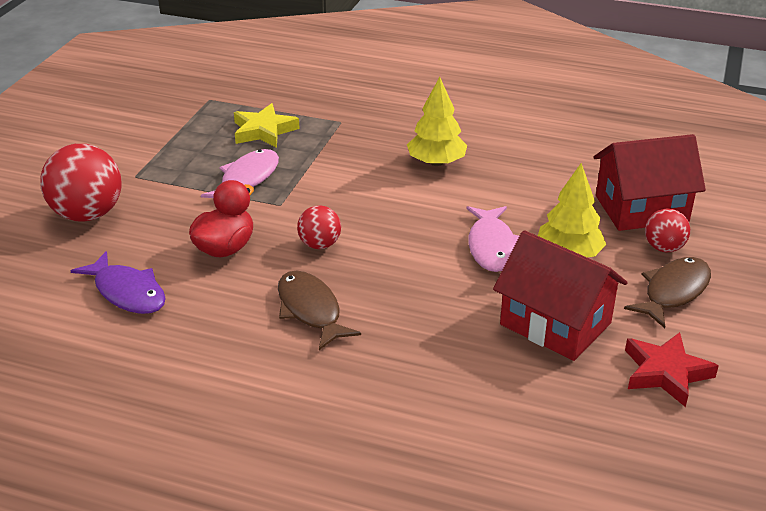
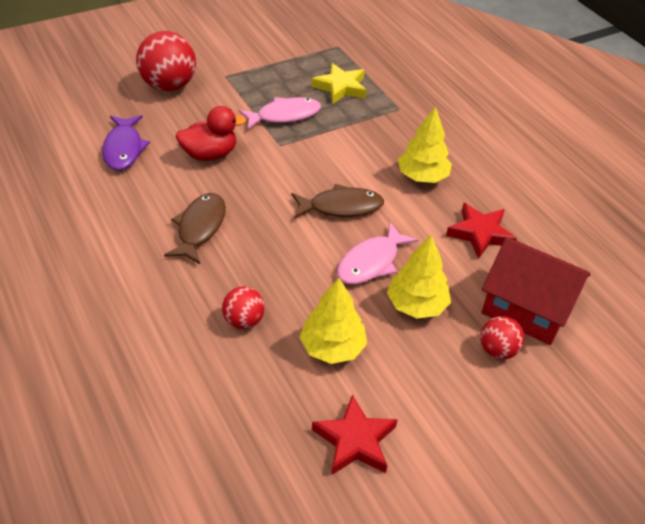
camera: 40 degrees right, 10 degrees up
red ball [297,205,341,249] -> red ball moved to [222,287,265,329]
red house [493,230,628,361] -> yellow tree [299,278,367,364]
brown fish [624,257,711,328] -> brown fish moved to [291,184,384,219]
none -> red star [446,203,517,259]

